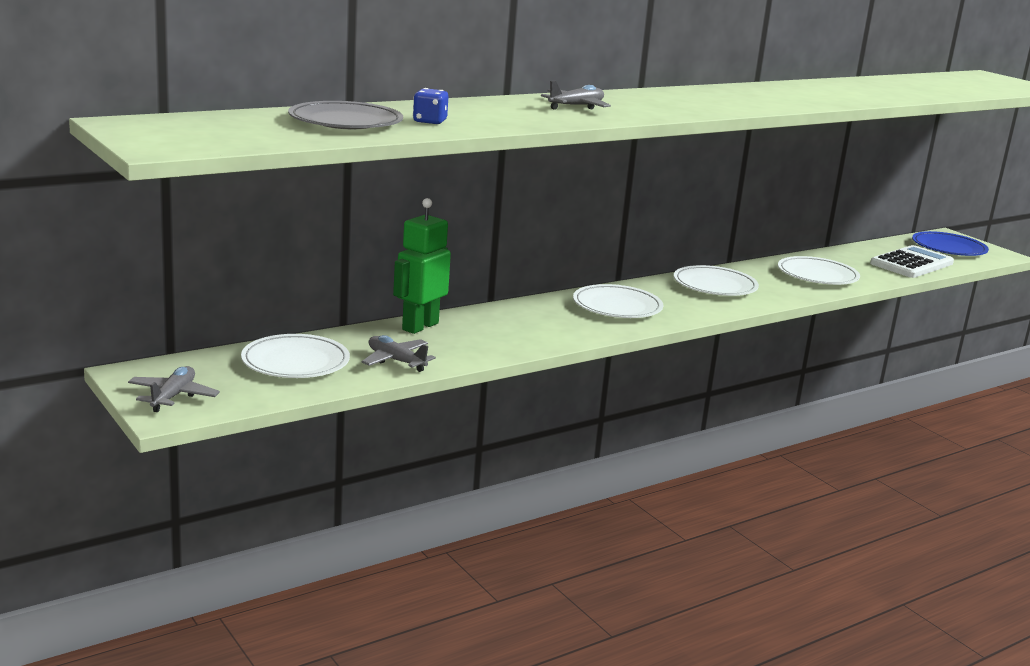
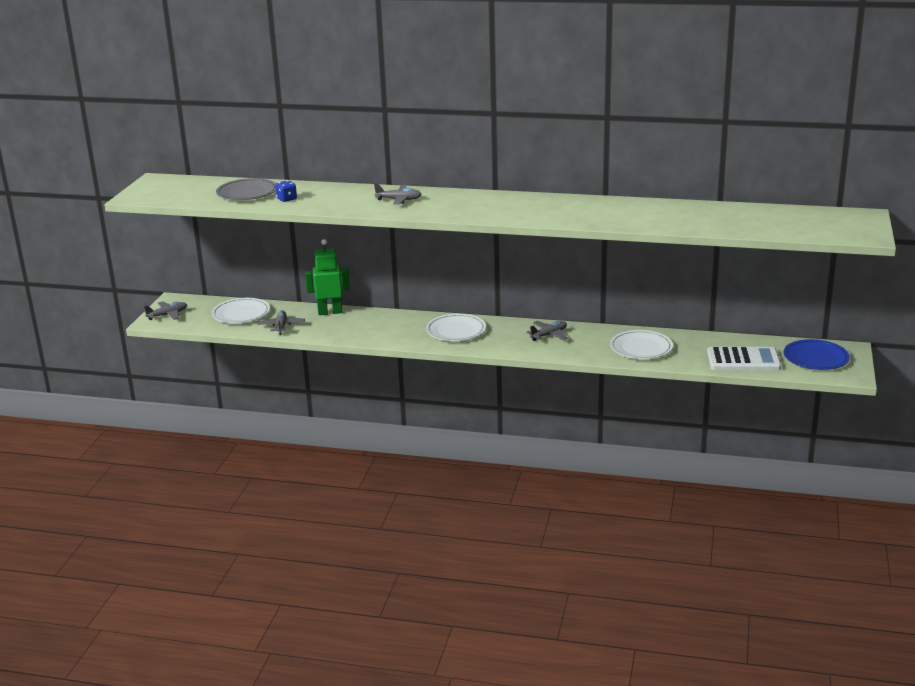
camera: 50 degrees right, 5 degrees up
white plate [674,265,759,296] -> grey plane [526,321,568,341]

